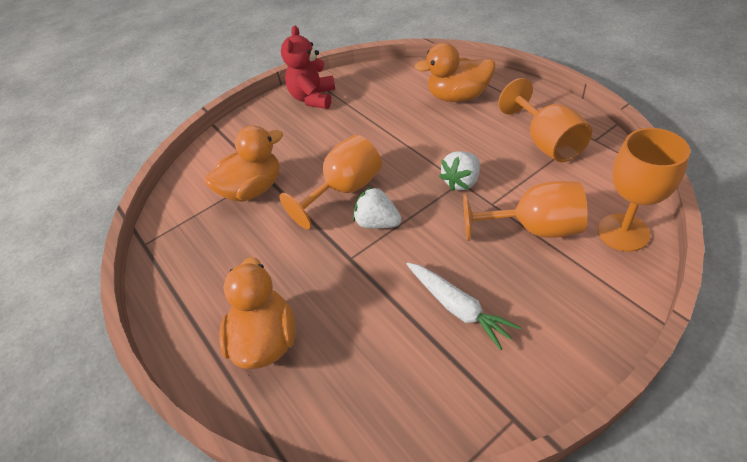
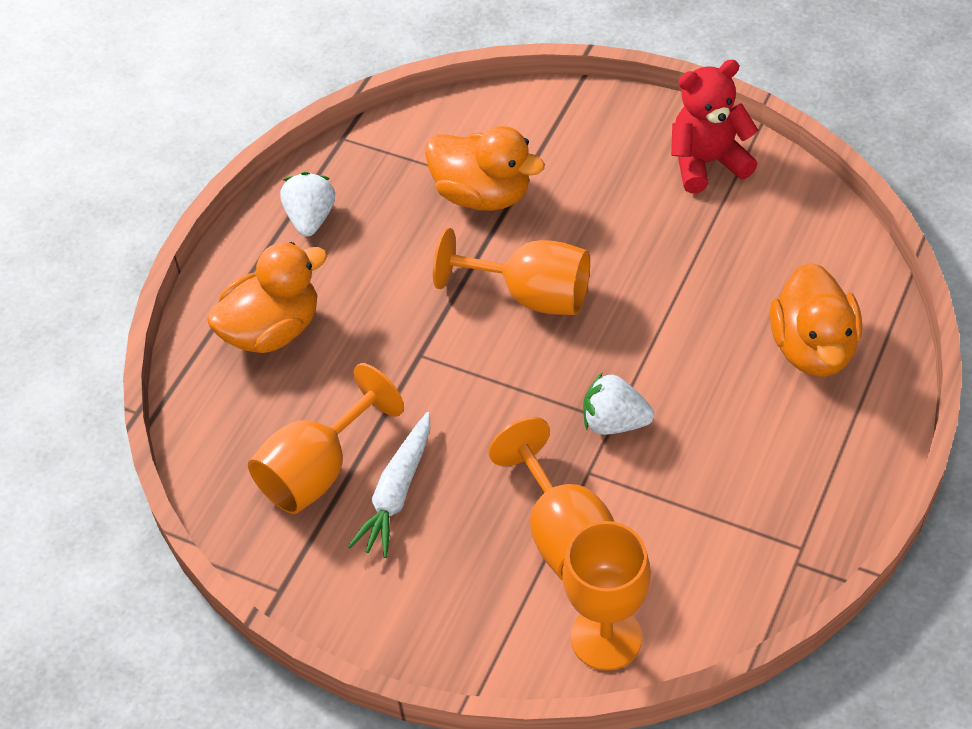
camera: 60 degrees right, 5 degrees up
white strawberry [353,187,402,229] -> white strawberry moved to [280,172,335,237]
orange duck [415,43,495,102] -> orange duck turned 150 degrees counterclockwise [770,262,862,377]
orange goblet [498,78,592,162] -> orange goblet moved to [248,363,404,514]

